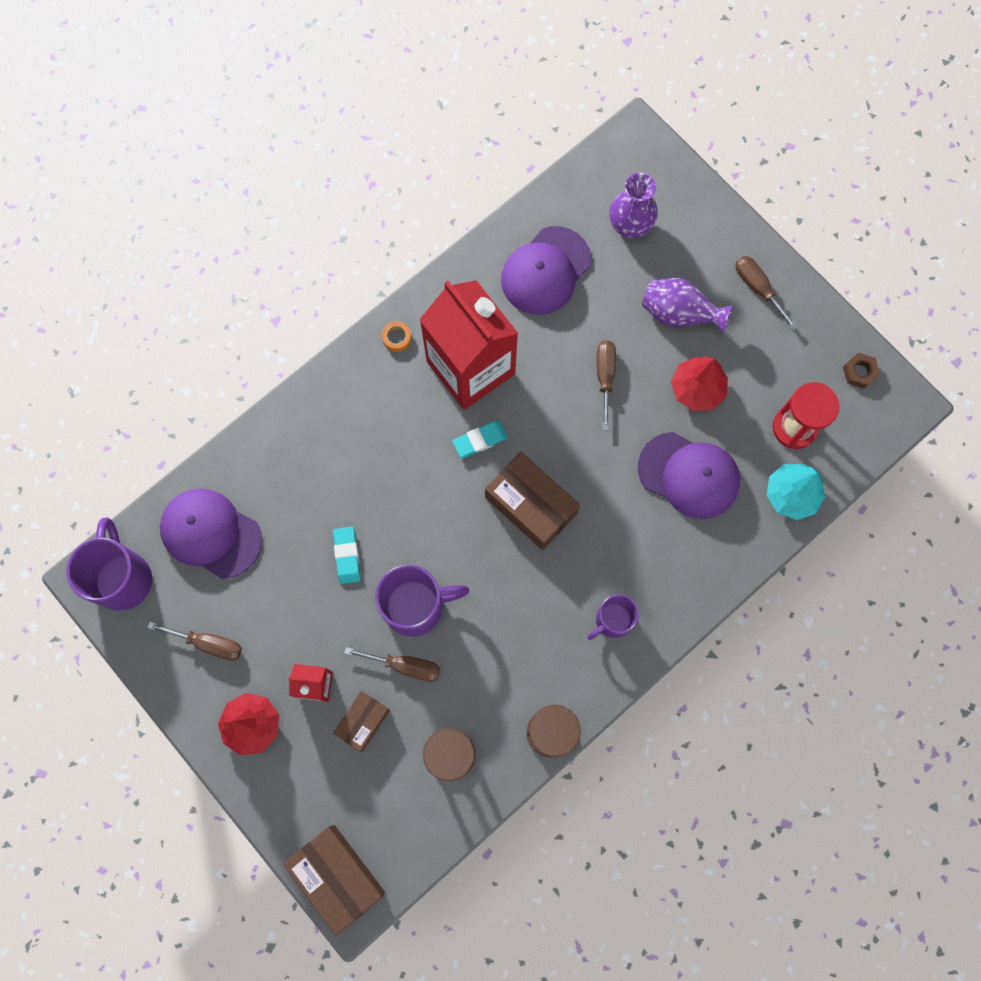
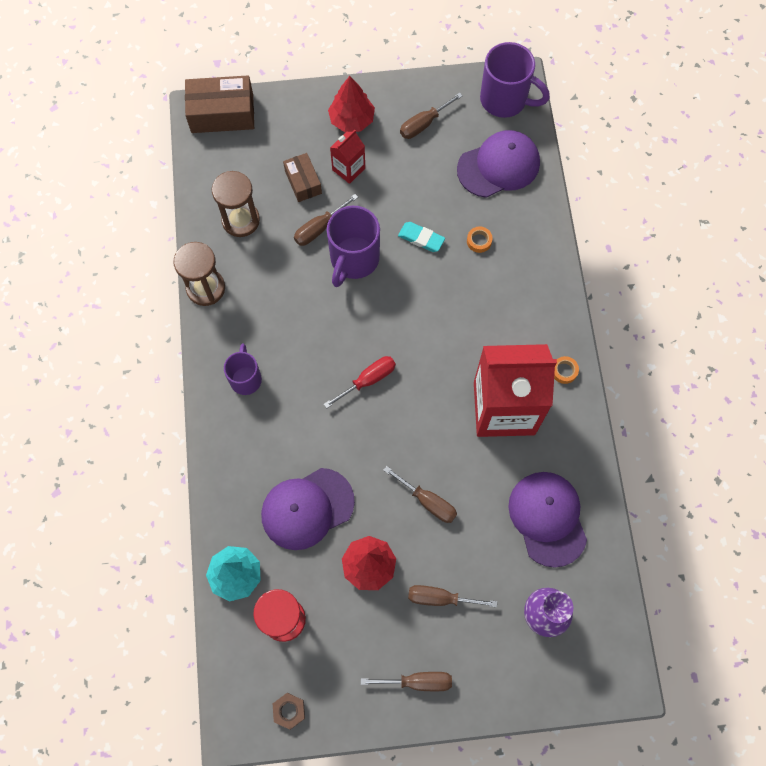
camera: 125 degrees right, 5 degrees down
turquoise eraser [452,421,508,458] -> none
brown box [485,452,580,550] -> red screwdriver [324,356,396,409]
purple vase [642,278,733,334] -> brown screwdriver [408,585,497,607]
none -> orange tape [467,227,493,253]

